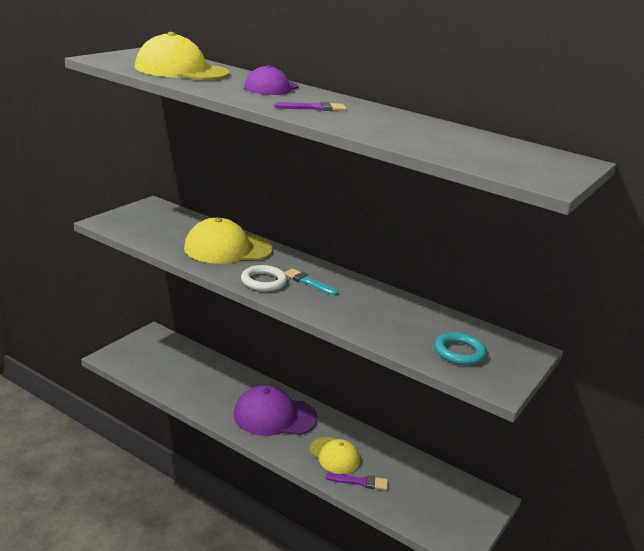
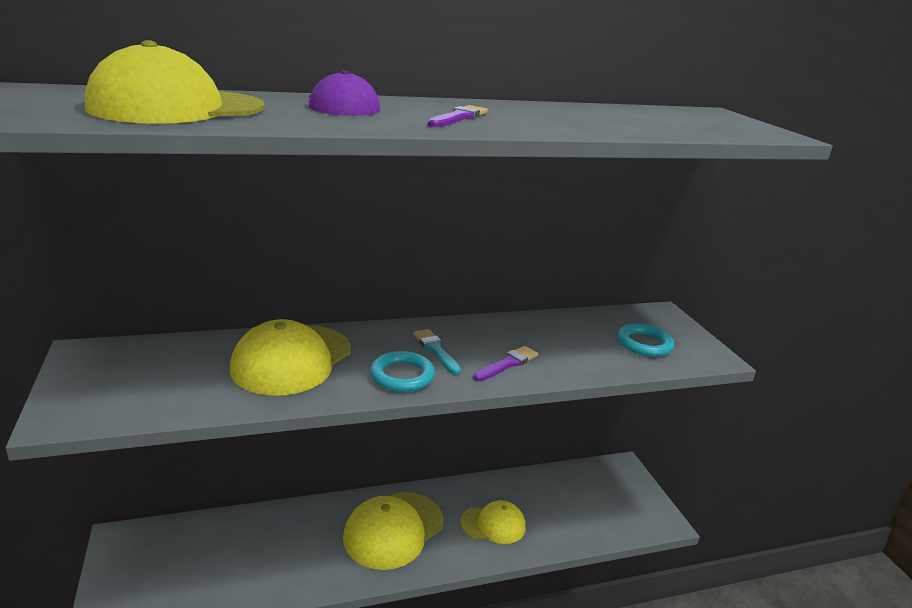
camera: 50 degrees left, 0 degrees up
purple cap [233,385,318,436] -> yellow cap [343,492,444,570]
white ring [241,265,287,291] -> turquoise ring [370,351,435,392]
turquoise brush [284,268,338,296] -> turquoise brush turned 75 degrees clockwise [413,329,461,375]
purple brush [325,473,388,490] -> purple brush moved to [473,346,538,381]

